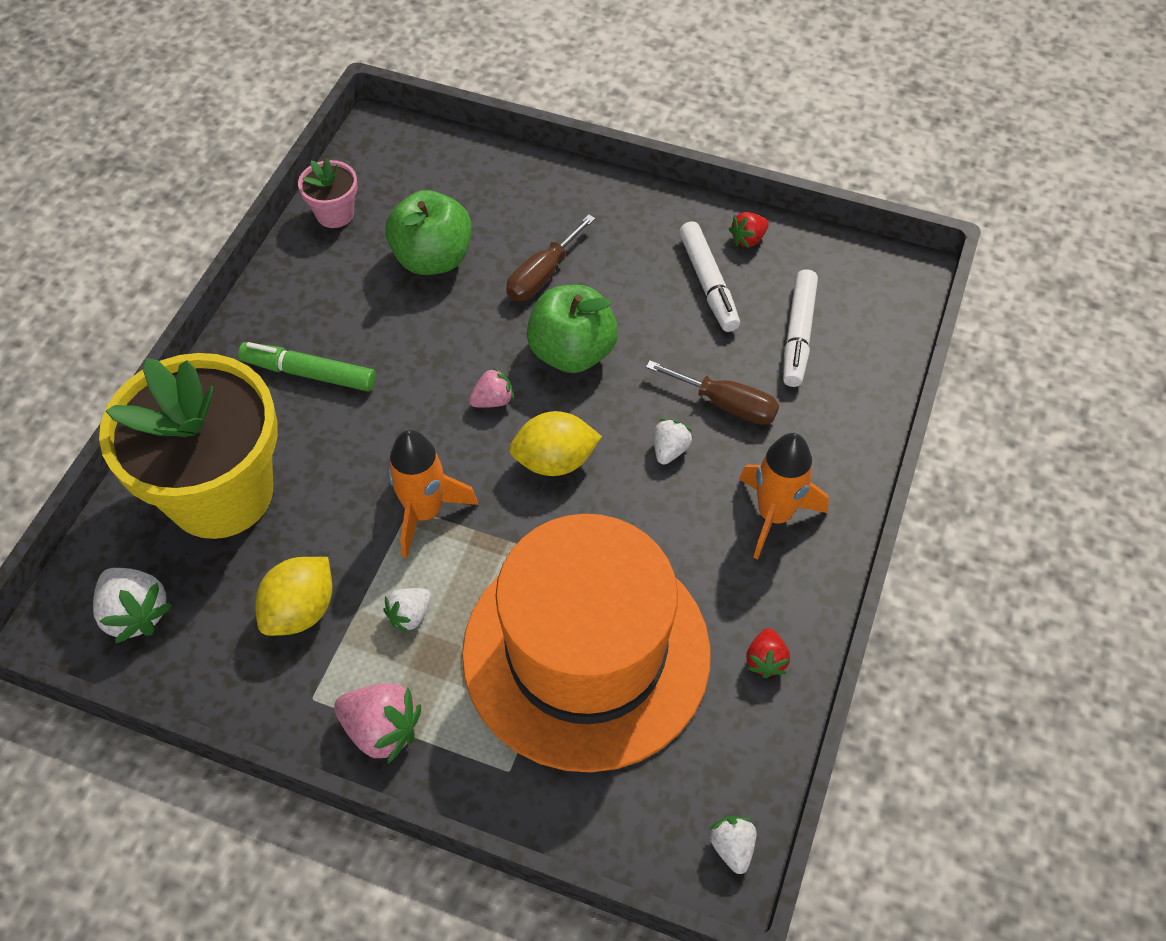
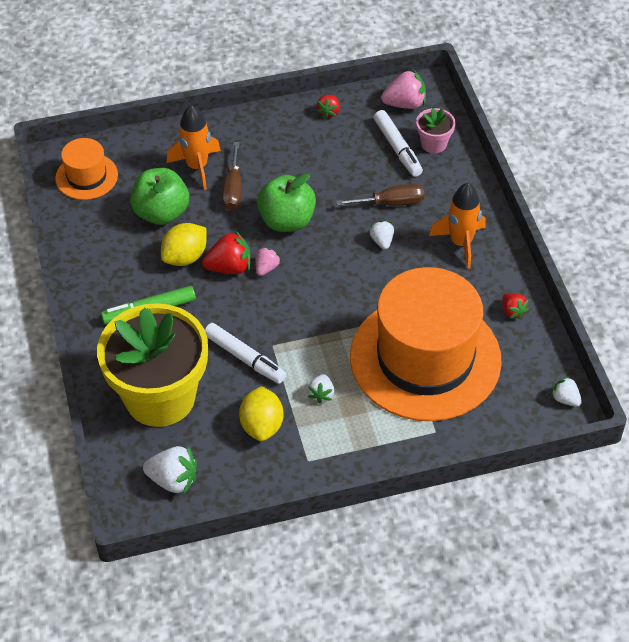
camera: 35 degrees left, 5 degrees down
pink flower pot [298,158,357,228] -> pink flower pot moved to [416,108,456,153]
pink strawberry [334,683,421,764] -> pink strawberry moved to [381,70,426,109]
orange rocket [387,430,478,558] -> orange rocket moved to [167,105,221,190]
yellow lemon [509,411,602,476] -> yellow lemon moved to [161,223,206,266]
white marker [679,221,740,332] -> white marker moved to [205,323,286,384]
none -> orange hat [55,138,118,200]
none -> red strawberry [202,231,250,274]

